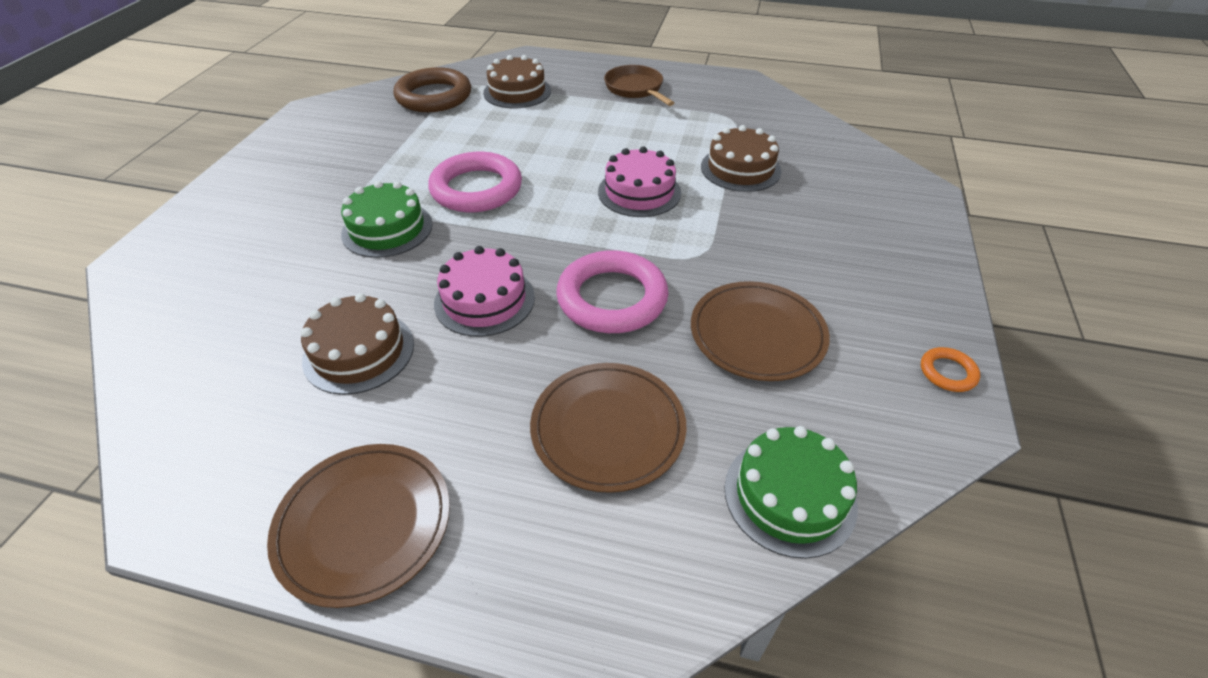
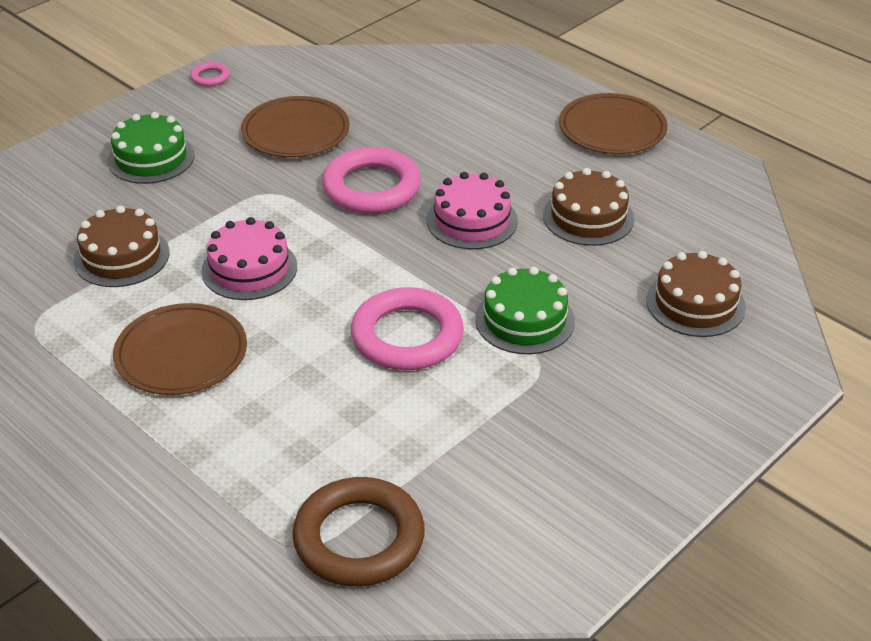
camera: 150 degrees left, 5 degrees down
brown cake [483,55,551,108] -> brown cake moved to [646,251,746,337]
brown plate [530,363,686,493] -> brown plate moved to [113,303,247,395]
brown pan [604,65,674,106] -> none
green cake [724,426,858,559] -> green cake moved to [107,112,195,184]
orange ring [921,347,980,392] -> pink ring [190,62,230,87]

